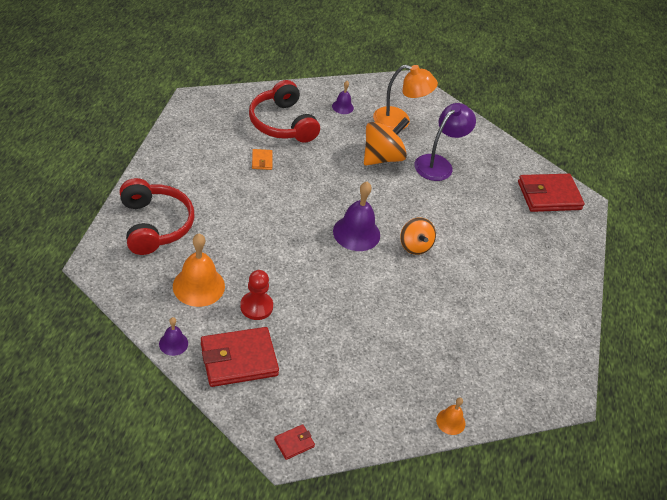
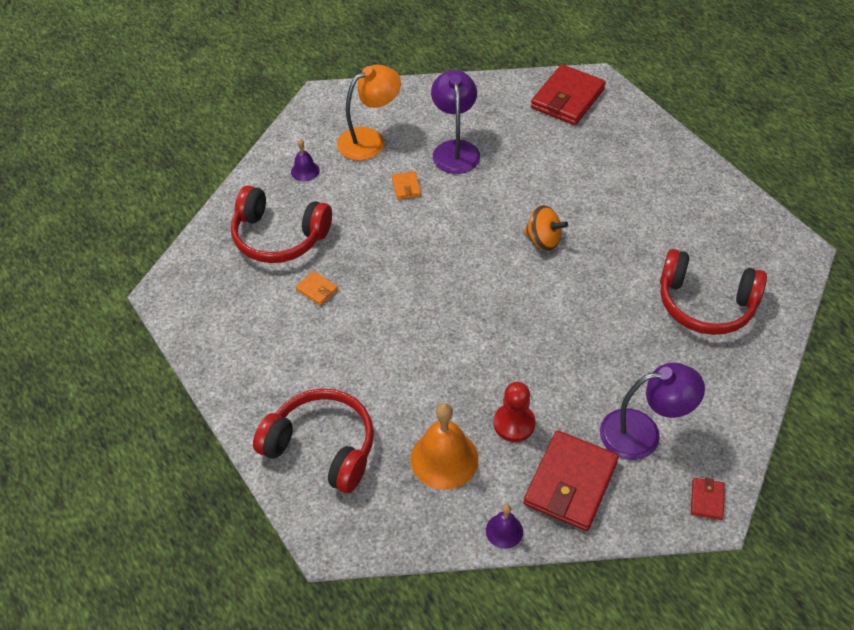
camera: 40 degrees left, 5 degrees up
purple bell [333,182,380,251] -> none
orange spinning top [364,118,409,166] -> orange wallet [392,171,421,200]
orange bell [436,397,465,435] -> none
none -> purple lamp [600,363,705,460]
none -> red headphones [660,249,767,335]

